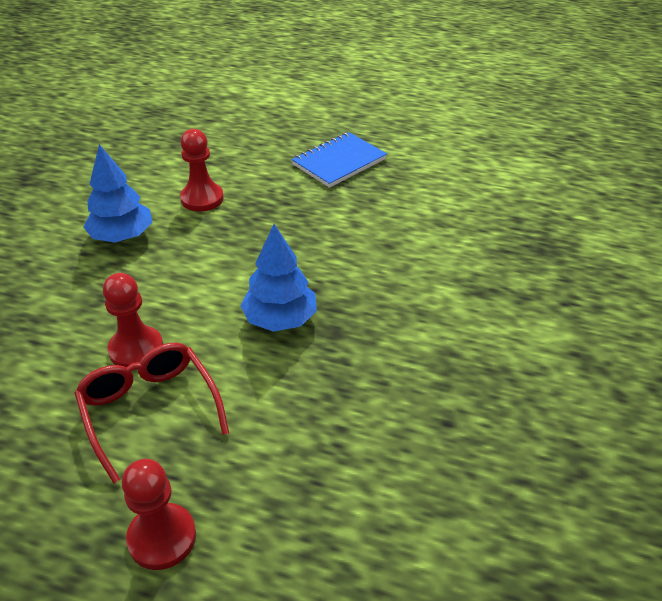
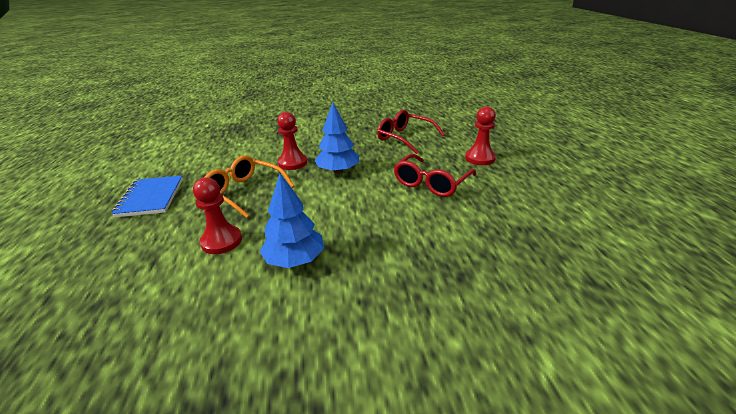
camera: 115 degrees left, 10 degrees down
red pawn [103,273,163,370] -> red pawn moved to [277,112,307,170]
blue notebook [291,132,387,188] -> blue notebook turned 60 degrees clockwise [112,176,183,217]
none -> orange glasses [205,155,294,218]
none -> red glasses [377,110,445,154]

